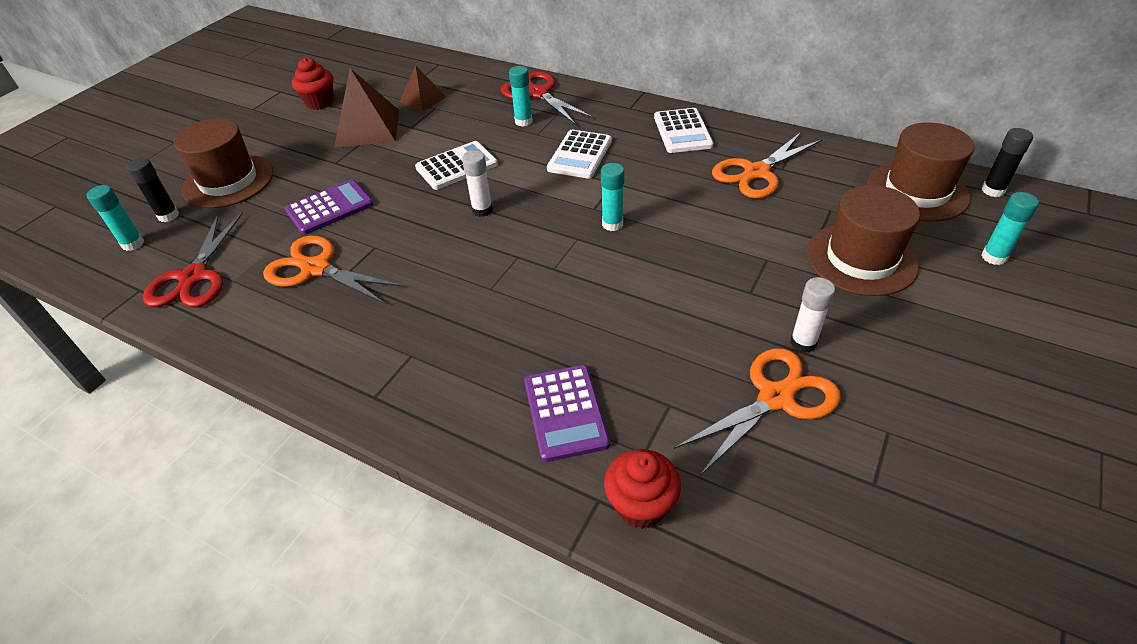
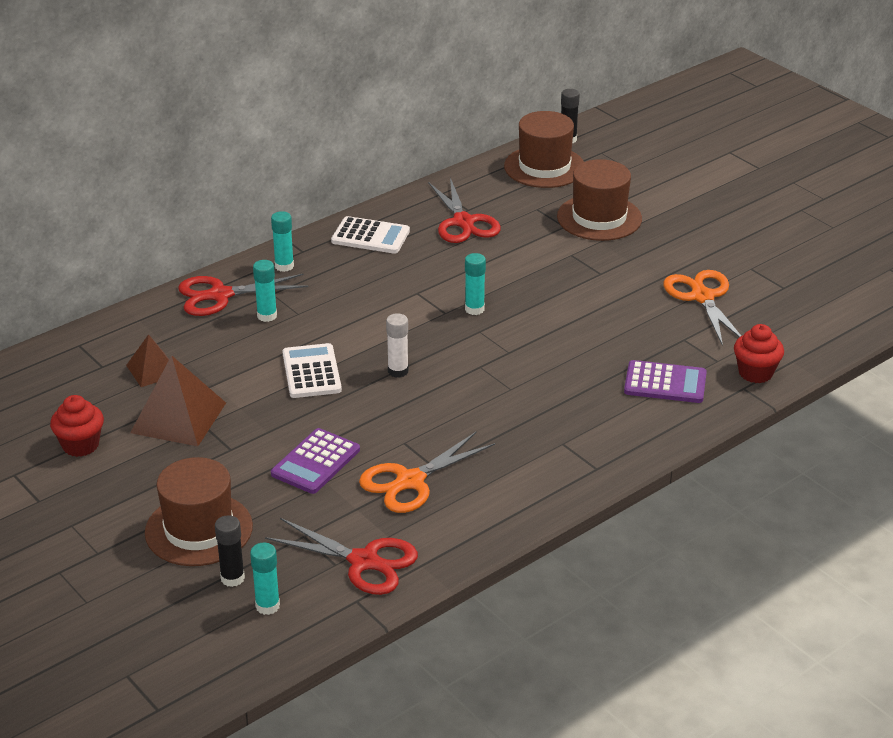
camera: 70 degrees left, 10 degrees down
purple calculator [285,179,373,235] -> purple calculator turned 135 degrees counterclockwise [271,428,360,494]
white calculator [547,130,612,179] -> none
orange scissors [712,131,823,198] -> red scissors [428,178,501,243]
white glue stick [790,277,835,353] -> none
turquoise glue stick [981,192,1039,265] -> turquoise glue stick moved to [271,211,294,272]

